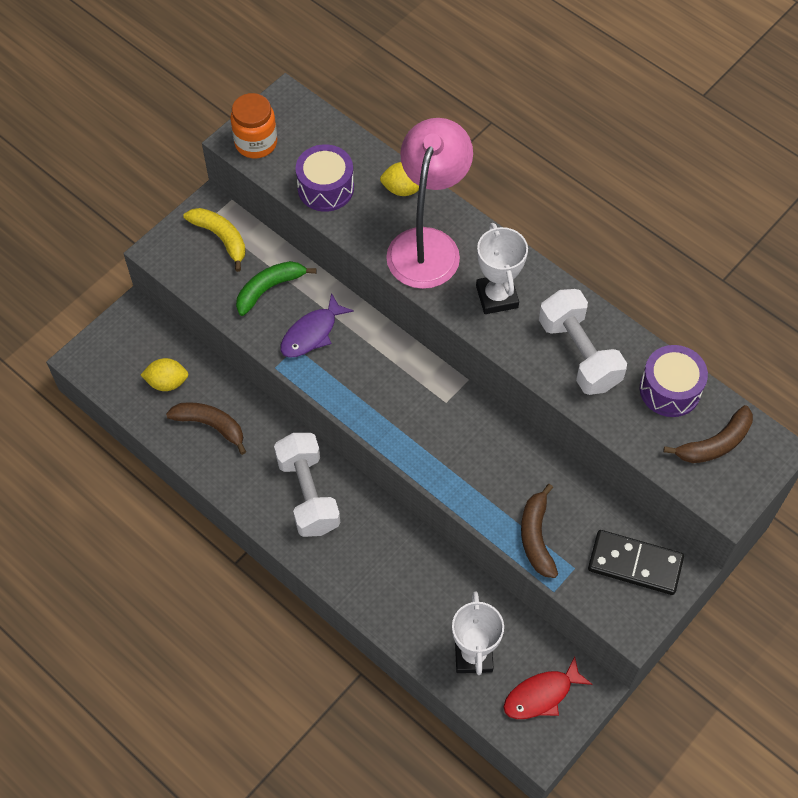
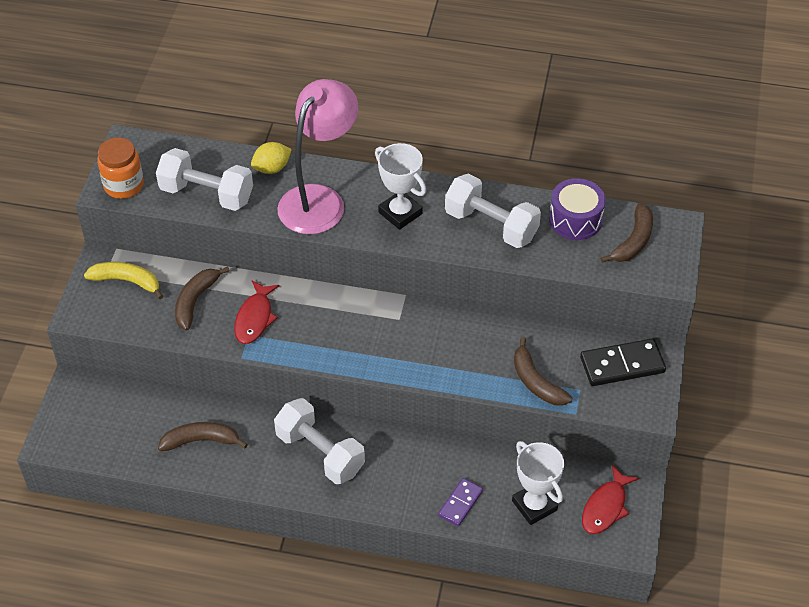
camera: 30 degrees left, 10 degrees down
yellow lemon [141,358,189,391] -> none
green banana [236,261,317,316] -> brown banana [175,267,230,330]
purple fish [281,293,354,358] -> red fish [234,280,279,344]
purple drum [295,144,354,212] -> white dumbbell [156,148,253,211]
pink lamp [386,118,473,289] -> pink lamp turned 45 degrees clockwise [277,79,358,234]
none -> purple domino [438,478,483,526]

